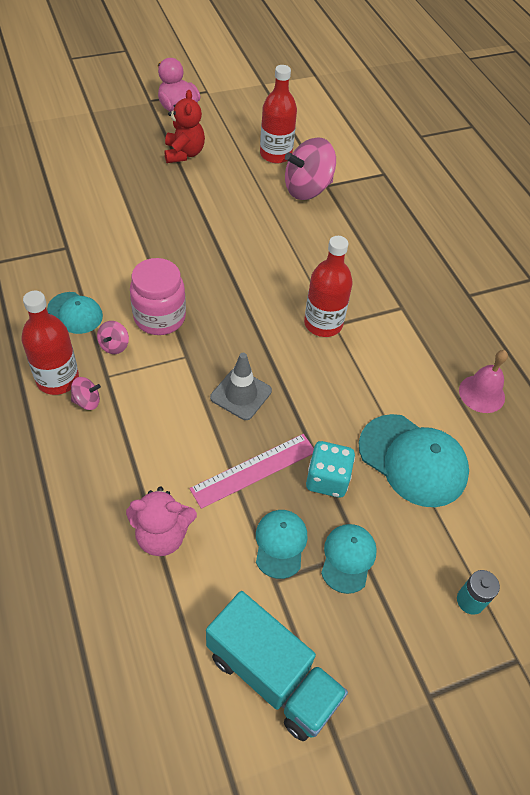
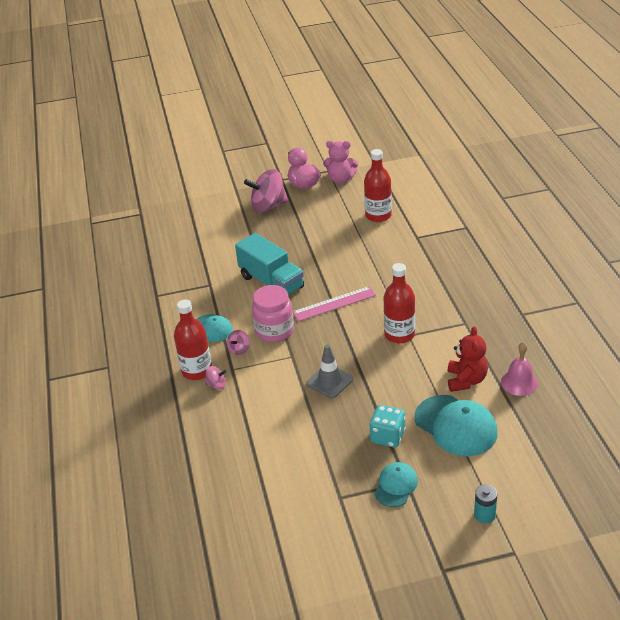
camera: 15 degrees right, 15 degrees down
pink teddy bear [126,486,197,556] -> pink teddy bear moved to [323,141,358,184]
red teddy bear [164,90,205,163] -> red teddy bear moved to [448,326,488,392]
pink ruler [189,434,314,509] -> pink ruler moved to [293,286,376,322]
turquoise truck [206,591,348,741] -> turquoise truck moved to [235,233,304,295]
turquoise cap [256,510,307,579] -> none
pink spinning top [285,137,336,200] -> pink spinning top moved to [244,169,288,213]

